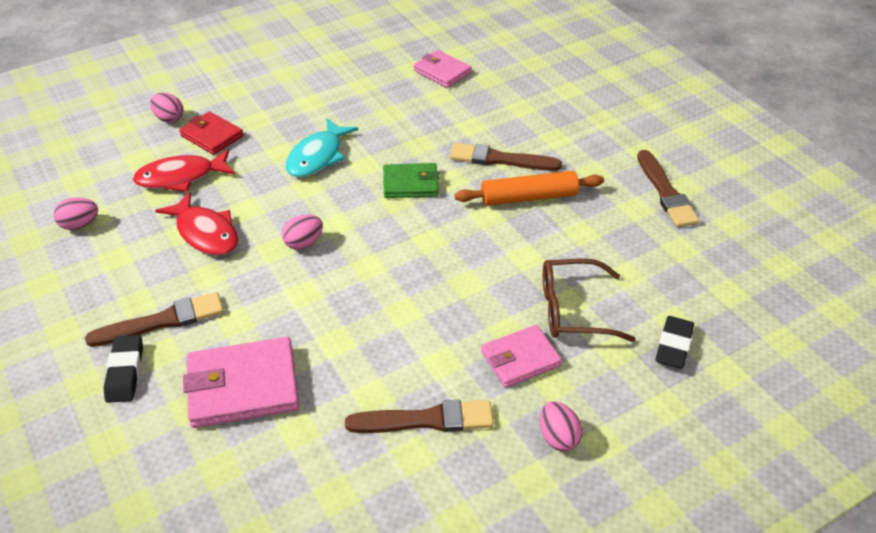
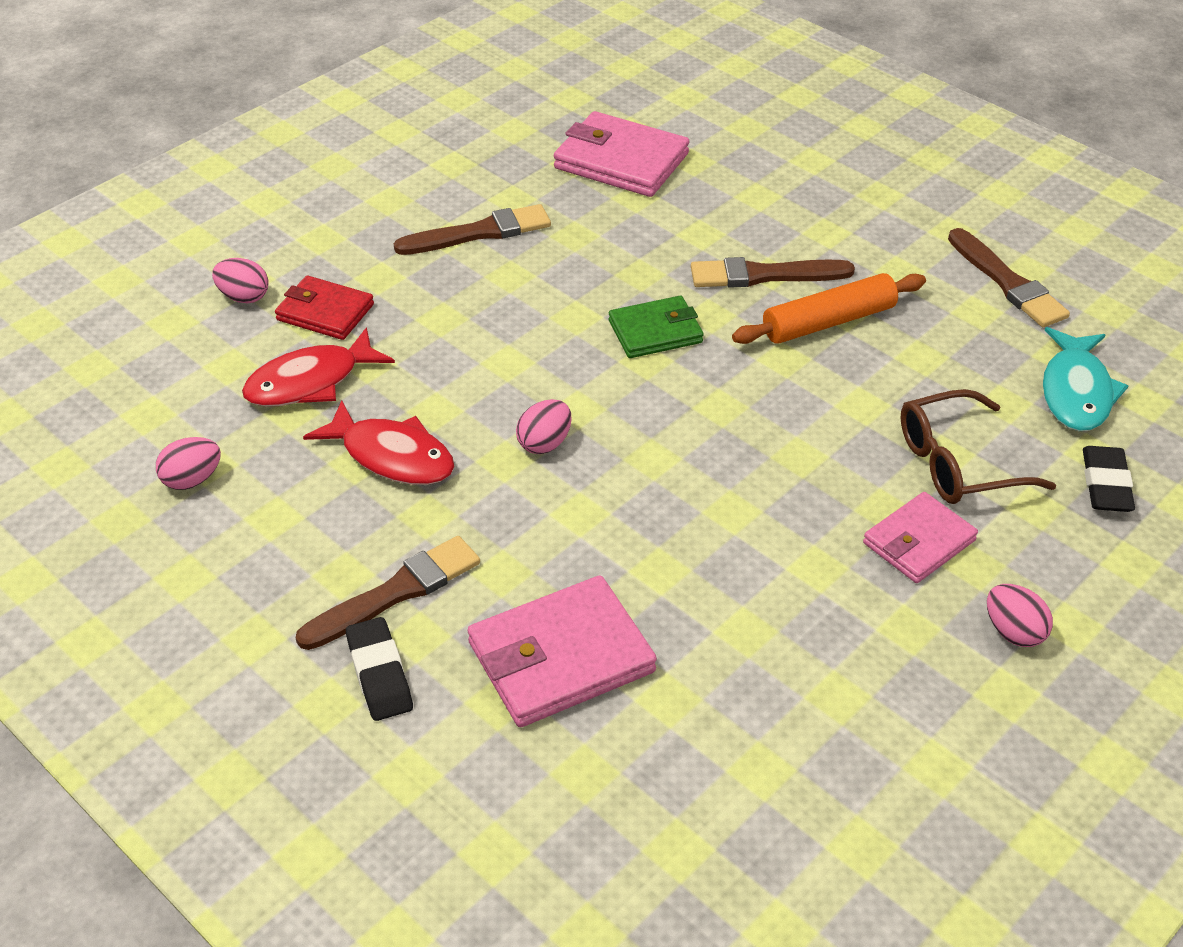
camera: 15 degrees left, 0 degrees up
turquoise fish [286,118,358,178] -> turquoise fish moved to [1043,327,1128,431]
brown brush [345,400,494,433] -> brown brush moved to [394,204,551,255]
pink wallet [413,50,472,88] -> pink wallet [554,111,689,197], size x1.57

